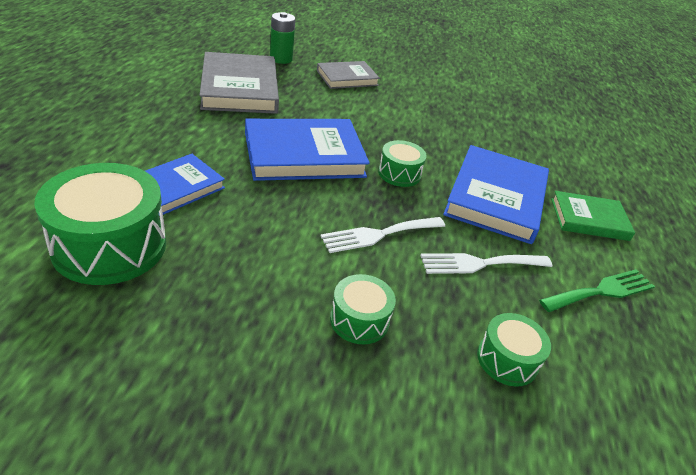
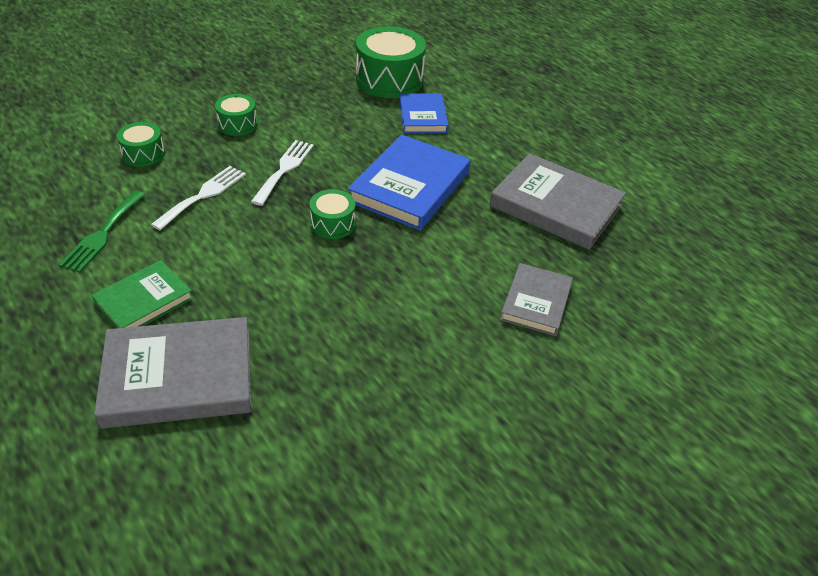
camera: 135 degrees right, 5 degrees up
green battery [270,12,295,64] -> none
blue book [443,145,549,244] -> none
none -> grey book [94,317,252,429]

